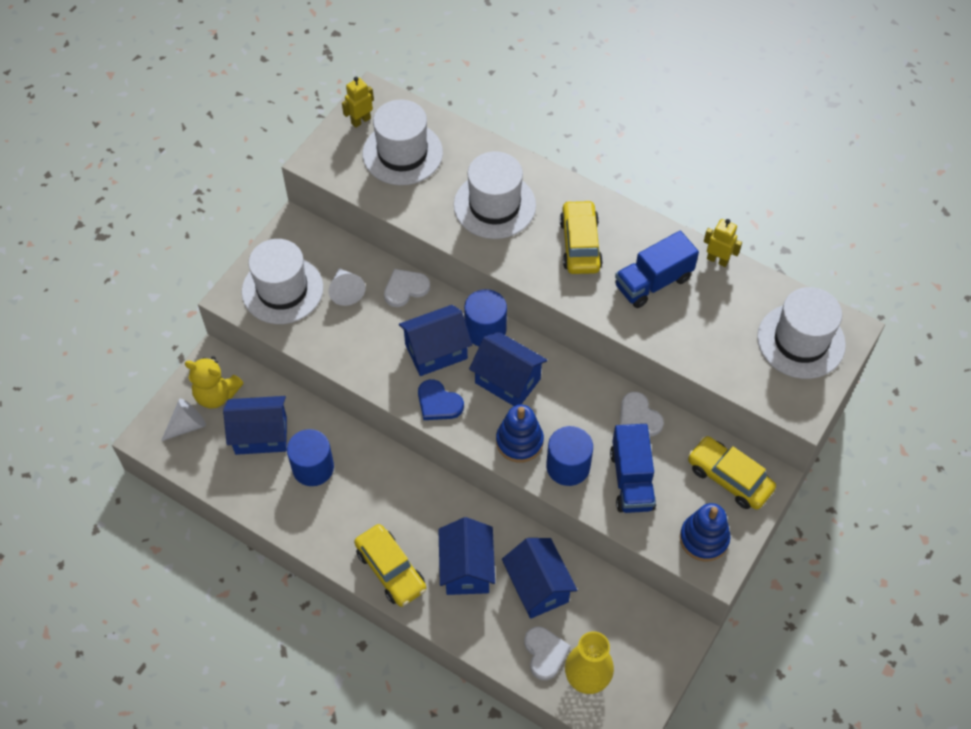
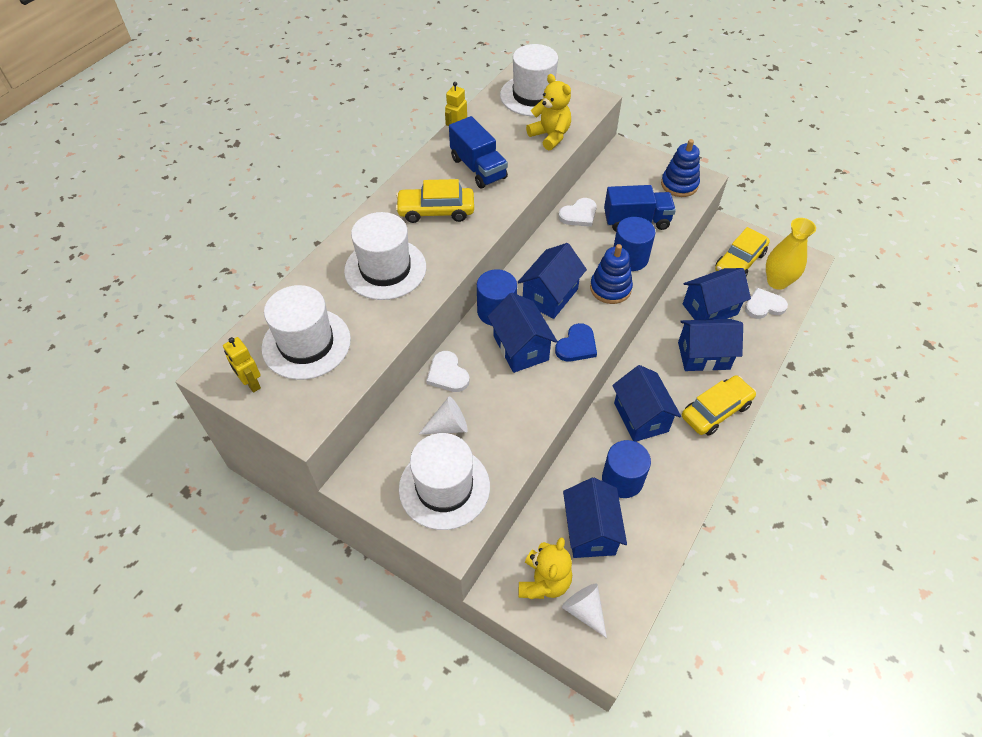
camera: 90 degrees left, 5 degrees down
yellow car [688,436,776,510] -> yellow car moved to [715,227,770,276]
none -> yellow teddy bear [526,74,571,150]
none -> blue house [612,365,681,442]

